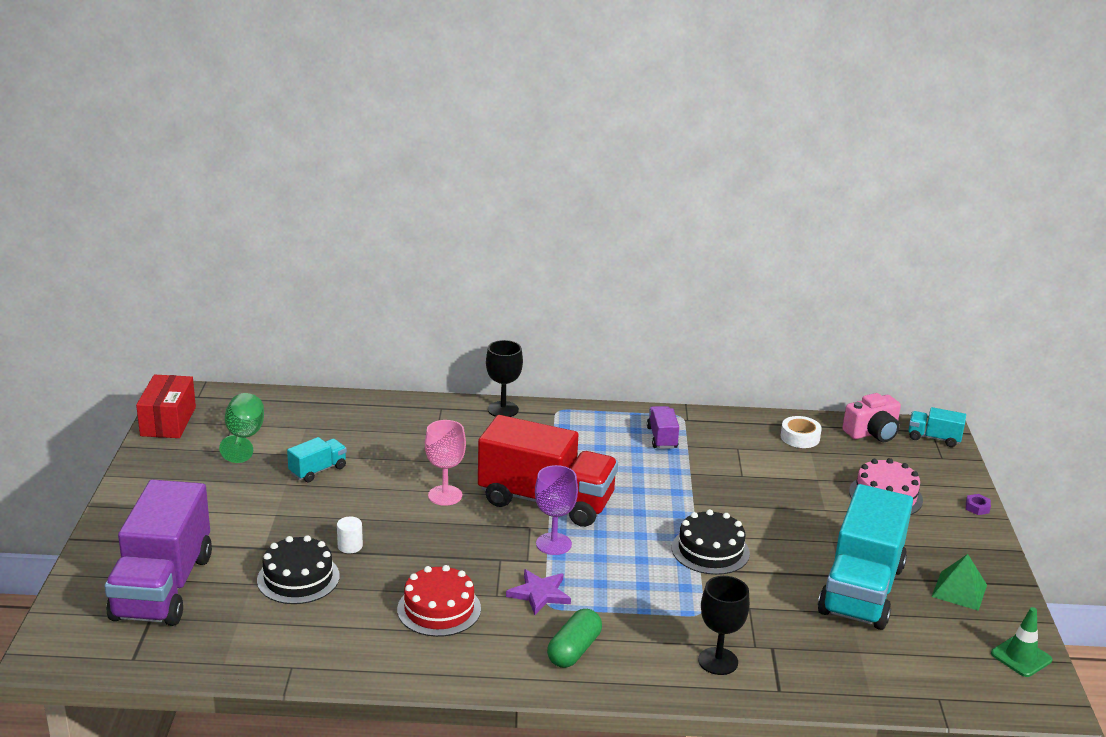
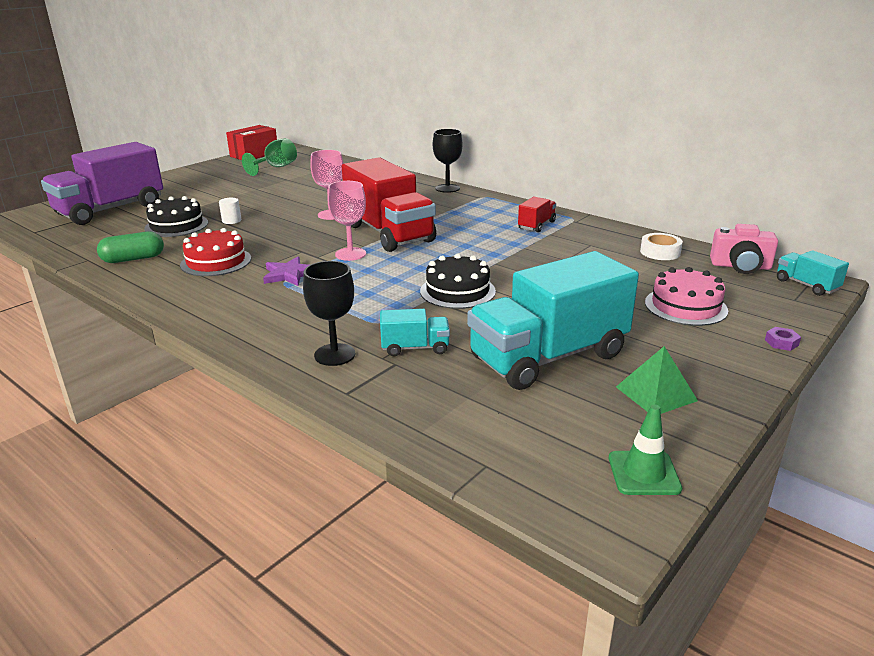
camera: 40 degrees right, 0 degrees up
turquoise truck [287,437,347,482] -> turquoise truck moved to [380,309,450,356]
purple goblet [535,465,578,555] -> pink goblet [328,181,366,261]
green capsule [547,609,602,668] -> green capsule moved to [97,231,164,263]
purple truck [647,406,679,449] -> red truck [518,197,556,232]

